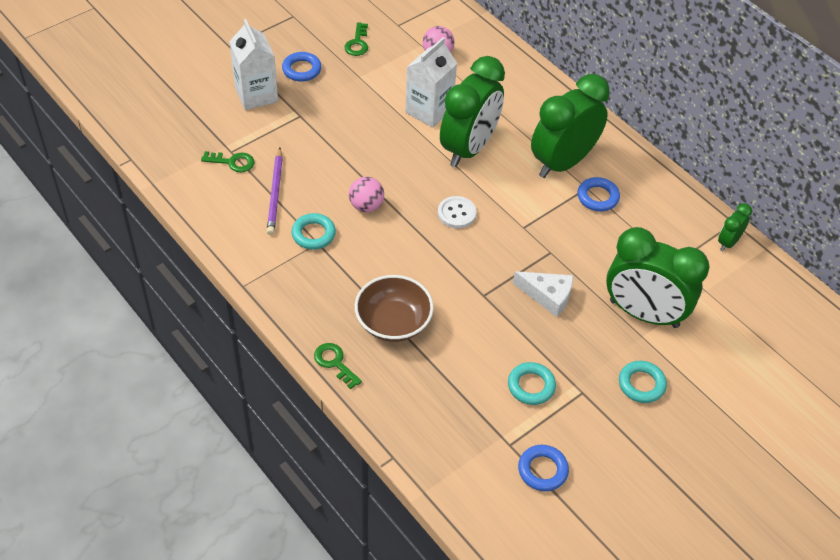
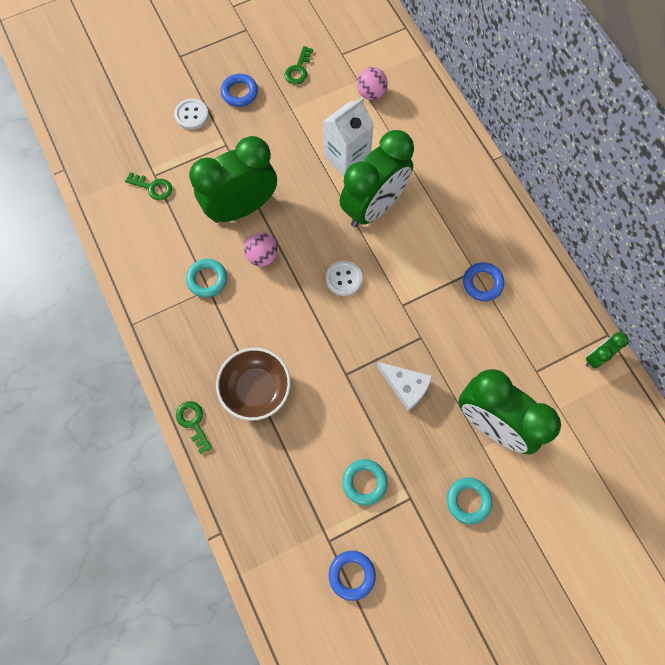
camera: 15 degrees right, 20 degrees up
white carton [229,19,278,110] -> white button [174,99,209,130]
purple pencil [267,148,283,235] -> none
green clock [531,74,610,178] -> green clock moved to [189,136,277,223]

